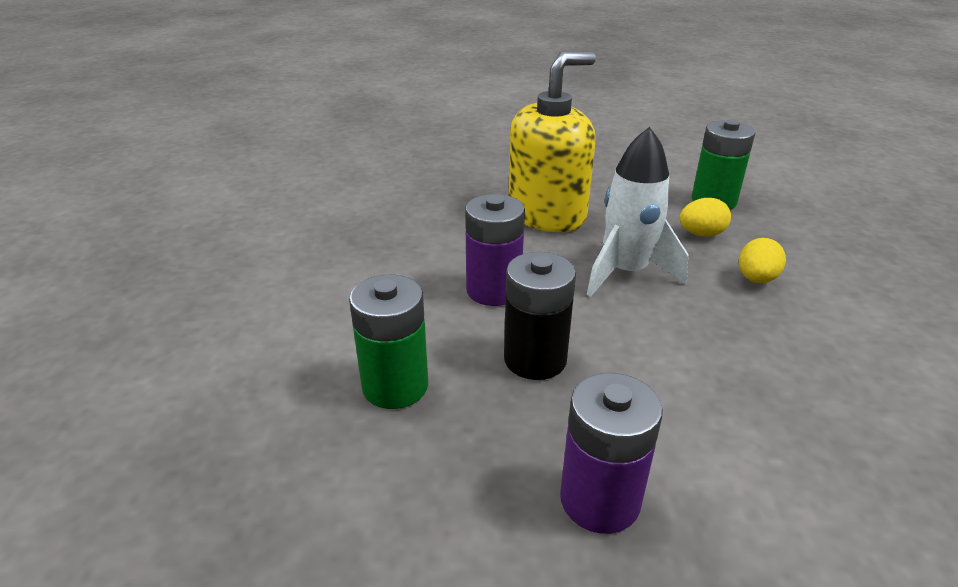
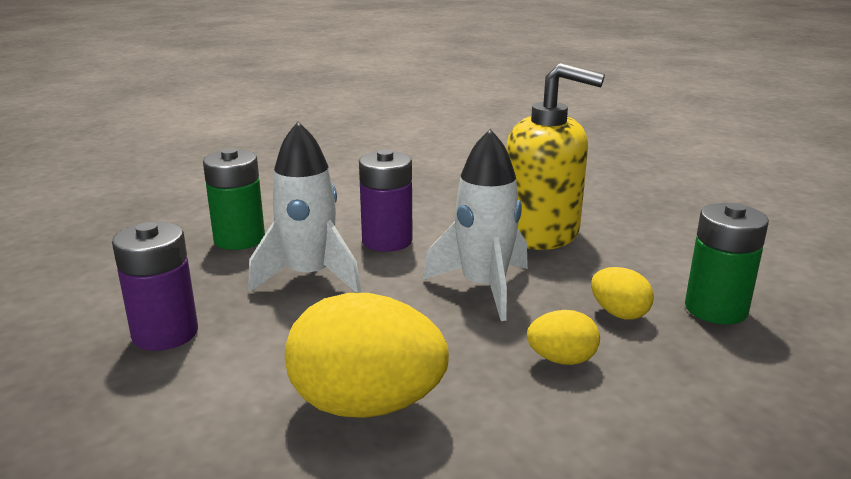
camera: 60 degrees right, 10 degrees down
black battery [504,252,576,380] -> white rocket [248,122,361,293]
none -> yellow egg [285,293,449,418]

